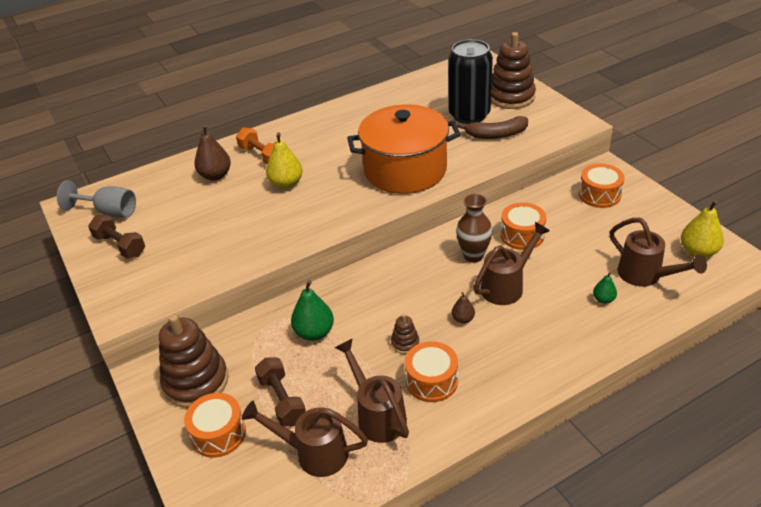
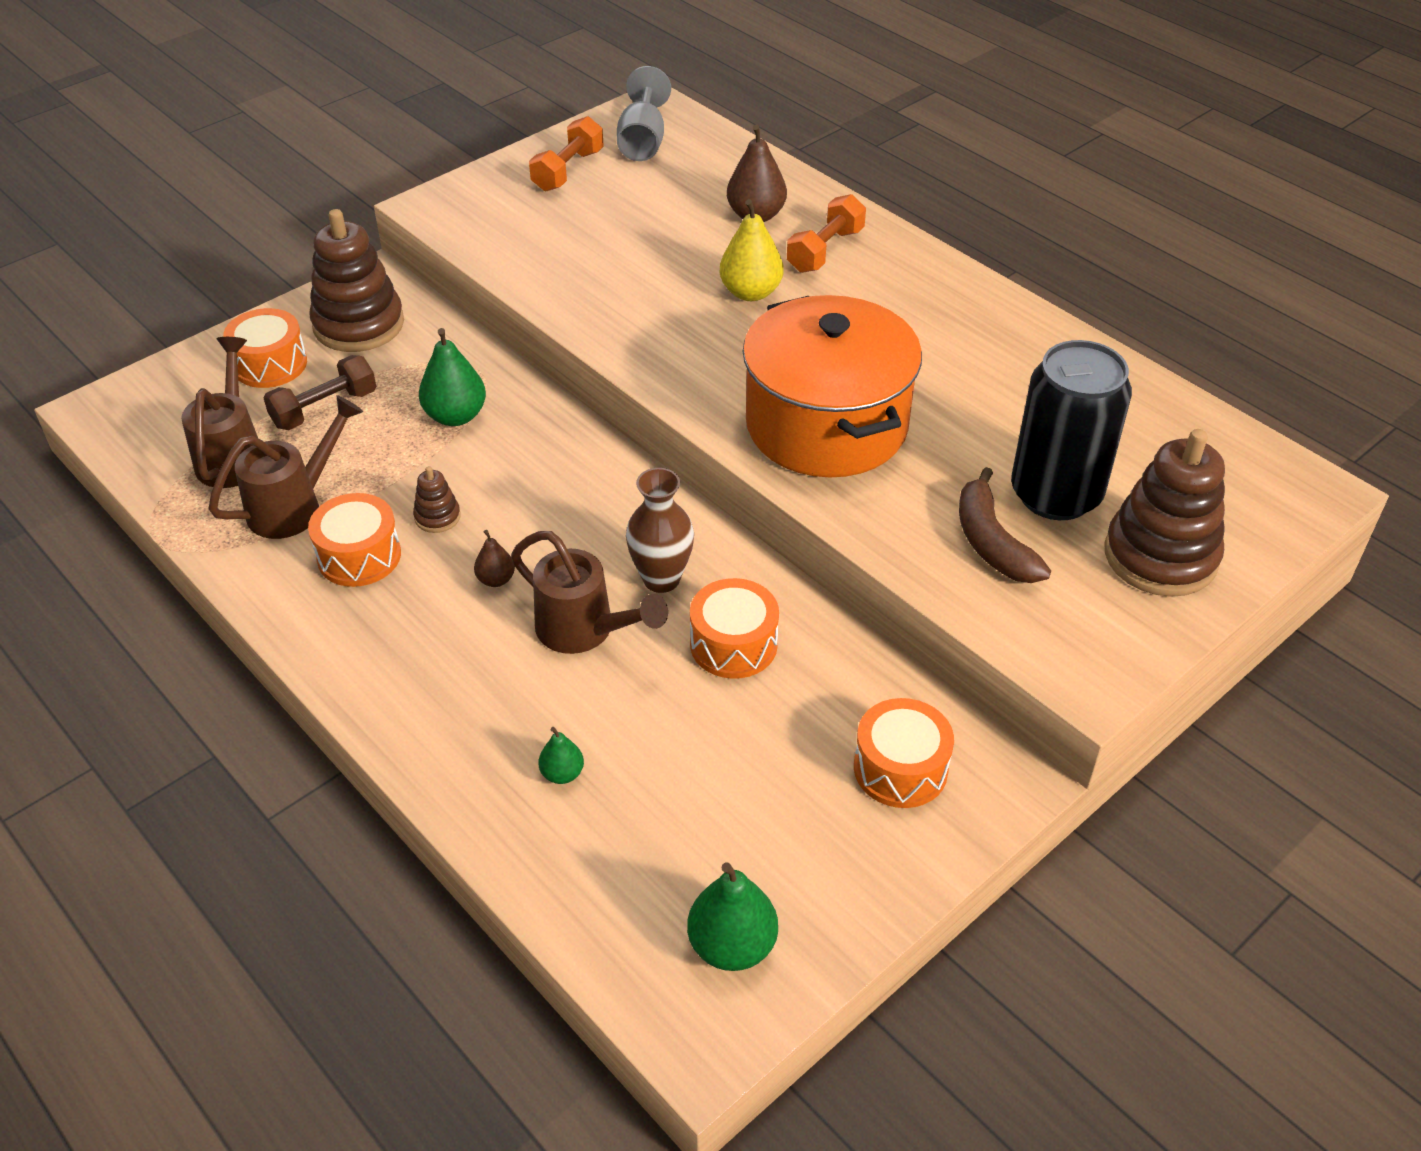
camera: 75 degrees right, 5 degrees up
brown dumbbell [88,215,145,258] -> orange dumbbell [529,116,604,191]
brown watering can [610,218,707,287] -> none
yellow pear [681,200,724,258] -> green pear [687,862,778,971]

